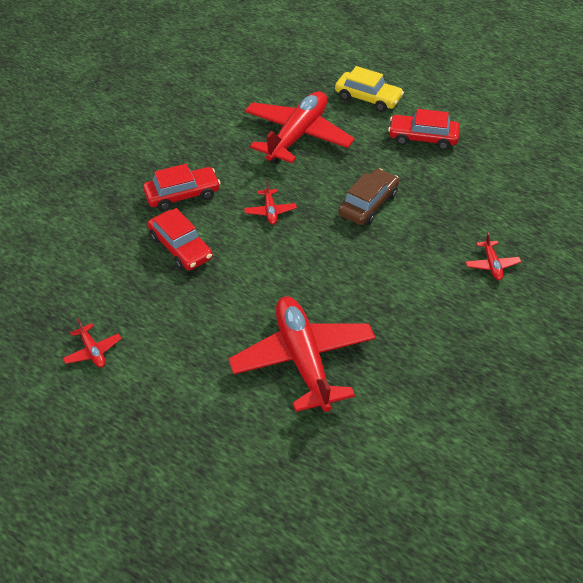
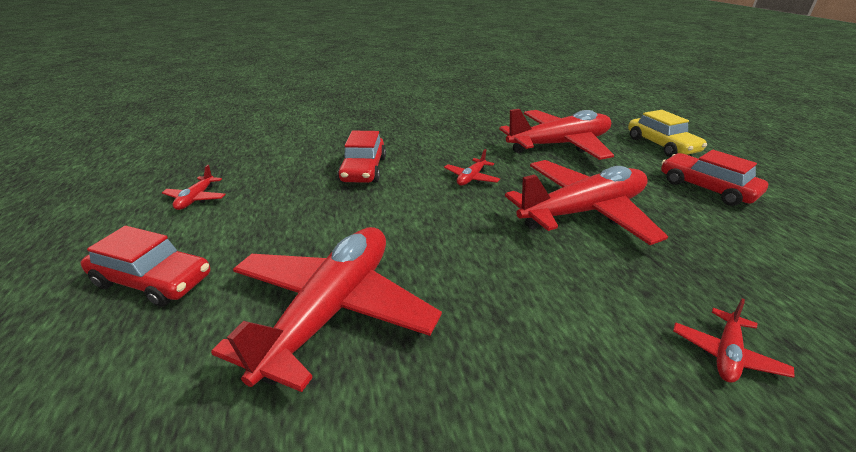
camera: 40 degrees right, 15 degrees down
red car [143,164,220,211] -> red car moved to [81,226,210,307]
brown car [338,168,399,225] -> red plane [505,160,668,245]

